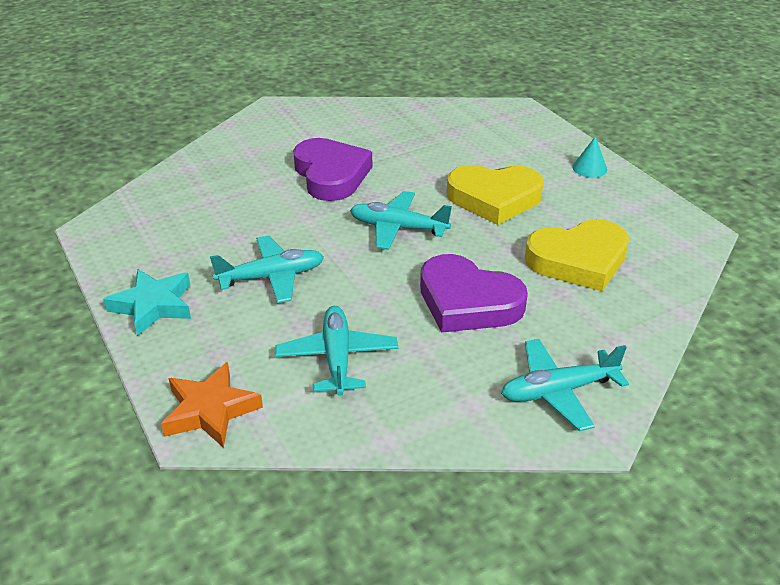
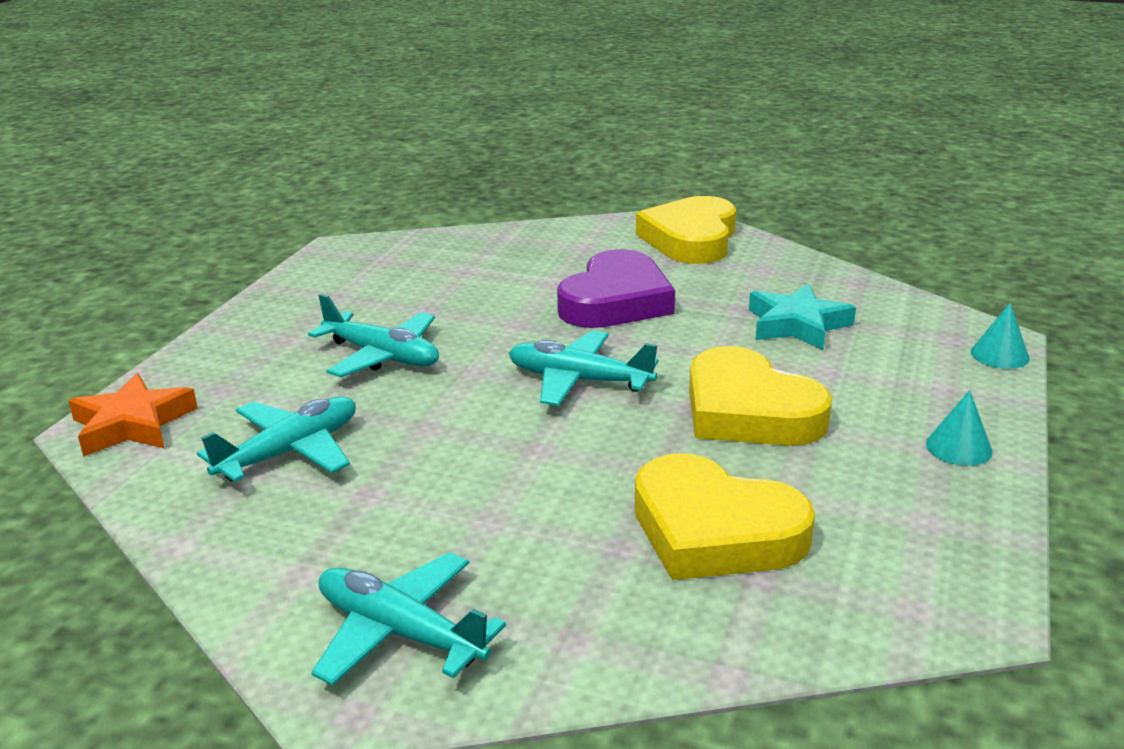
camera: 50 degrees right, 10 degrees down
turquoise star [103,269,191,336] -> turquoise star moved to [749,284,856,350]
turquoise plane [350,191,452,250] -> turquoise plane turned 45 degrees counterclockwise [509,330,659,406]
purple heart [420,254,528,333] -> none
none -> yellow heart [636,196,736,264]
none -> turquoise cone [971,303,1029,369]

